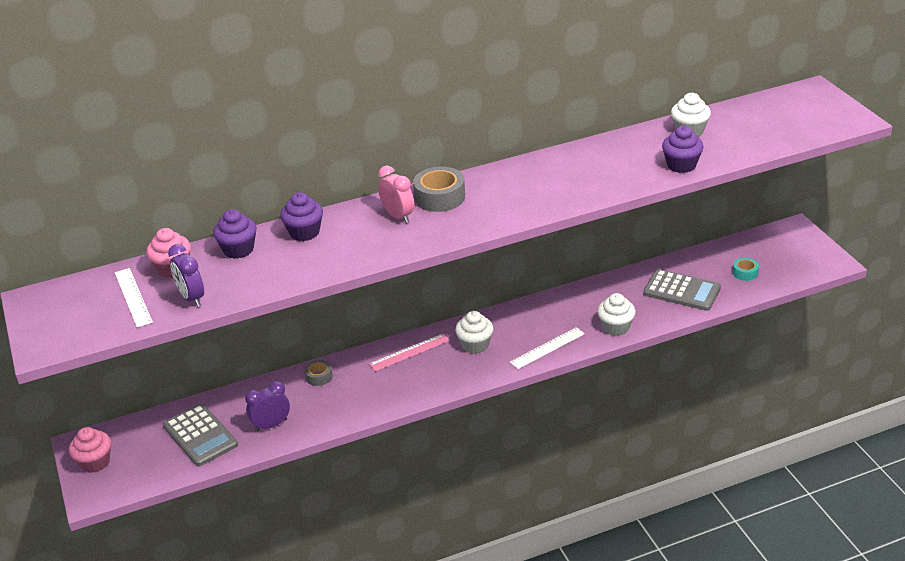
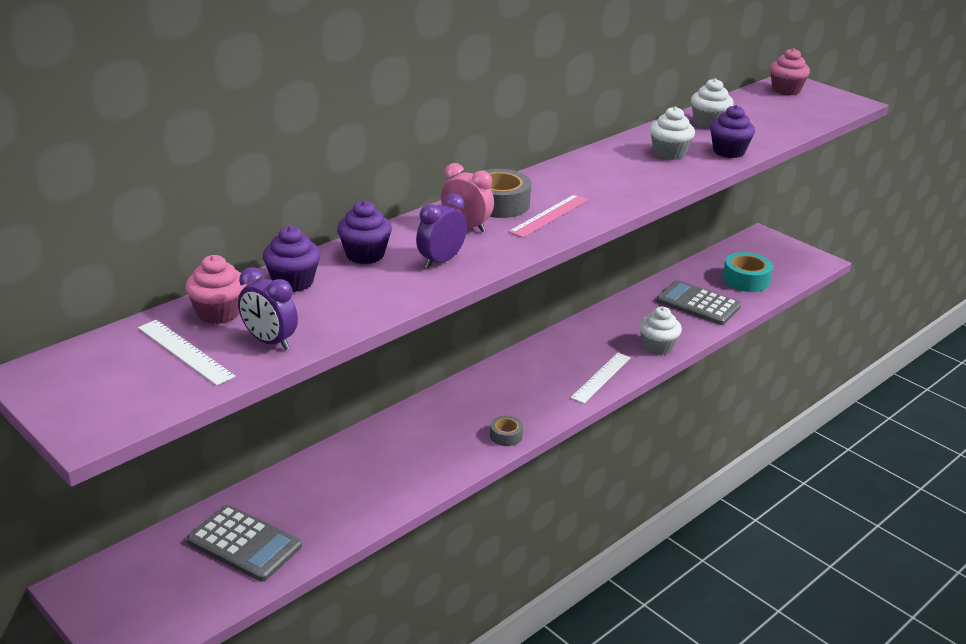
camera: 25 degrees left, 5 degrees down
pink cupcake [69,427,111,473] -> pink cupcake moved to [770,48,810,95]
purple clock [245,381,290,431] -> purple clock moved to [416,193,467,268]
grey tape [304,360,332,386] -> grey tape moved to [490,416,523,446]
pink ruler [369,334,450,372] -> pink ruler moved to [508,194,588,238]
white cupcake [455,311,493,354] -> white cupcake moved to [650,106,695,160]
grey calculator [643,269,721,311] -> grey calculator turned 150 degrees counterclockwise [656,280,741,325]
turquoise tape [733,258,759,281] -> turquoise tape [723,252,773,292], size x1.79

